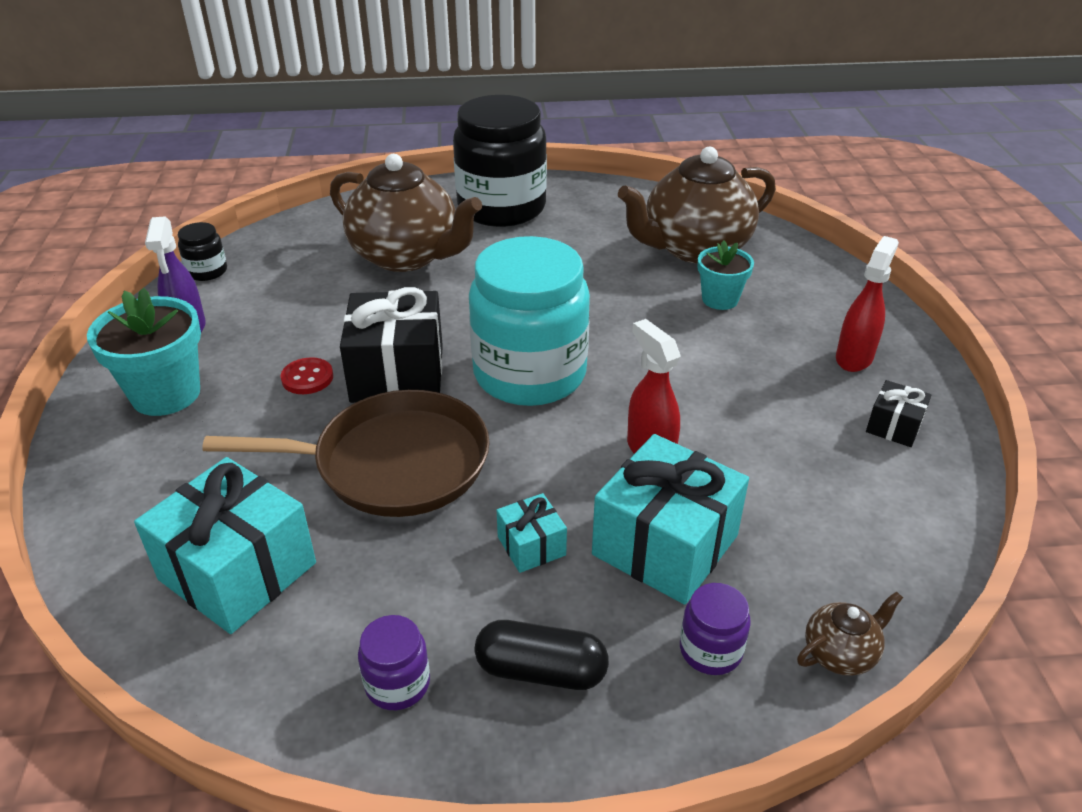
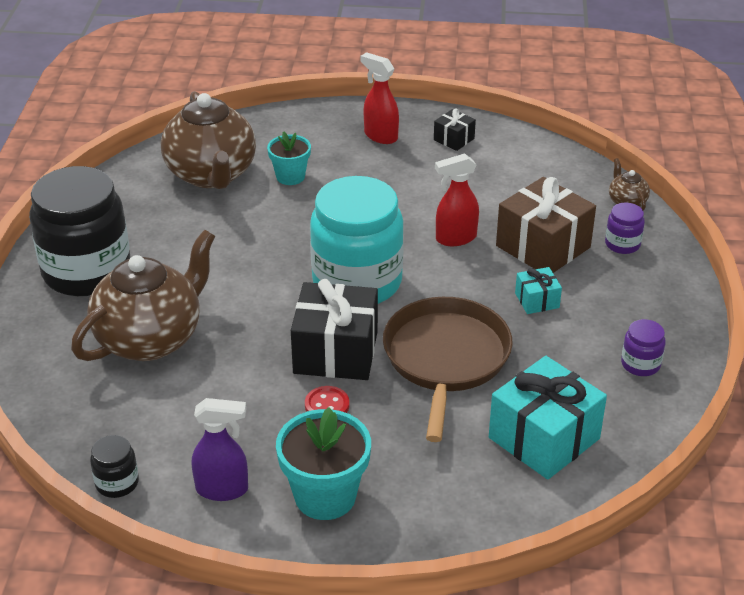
camera: 80 degrees left, 0 degrees up
black capsule [475,620,609,690] -> none
turquoise gift [592,434,749,605] -> brown gift [496,177,596,273]

